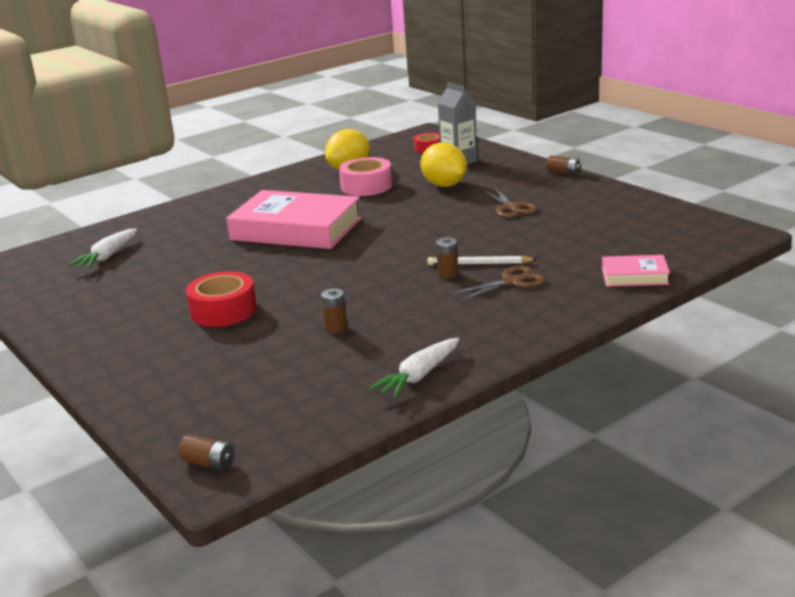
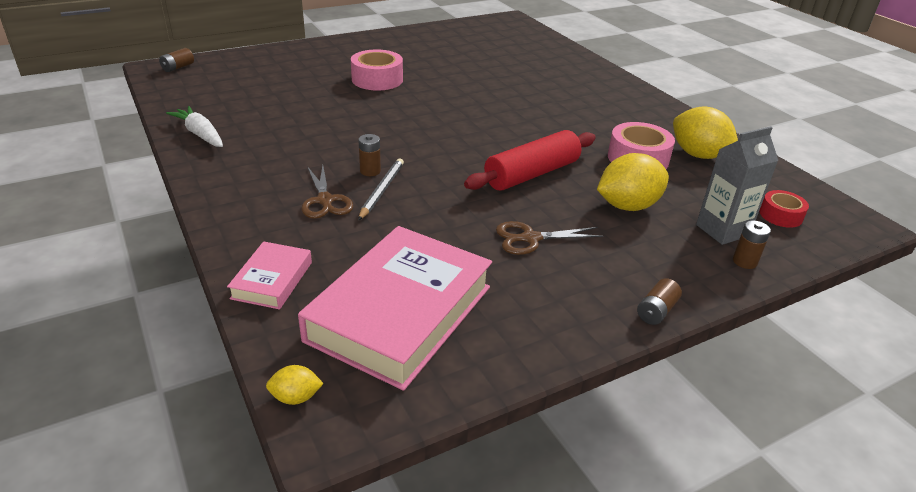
camera: 95 degrees right, 10 degrees up
white carrot [69,228,137,269] -> none
red tape [186,271,257,327] -> pink tape [351,49,403,91]
pink book [226,190,361,249] -> pink book moved to [298,226,492,391]
brown battery [321,288,347,333] -> brown battery moved to [733,221,771,269]
white pencil [428,256,537,265] -> grey pencil [358,158,404,221]
none -> yellow lemon [266,365,324,405]
none -> red rolling pin [464,130,596,191]

